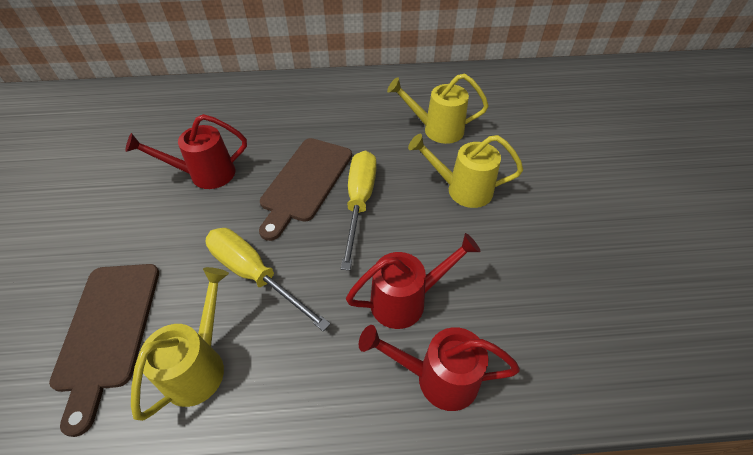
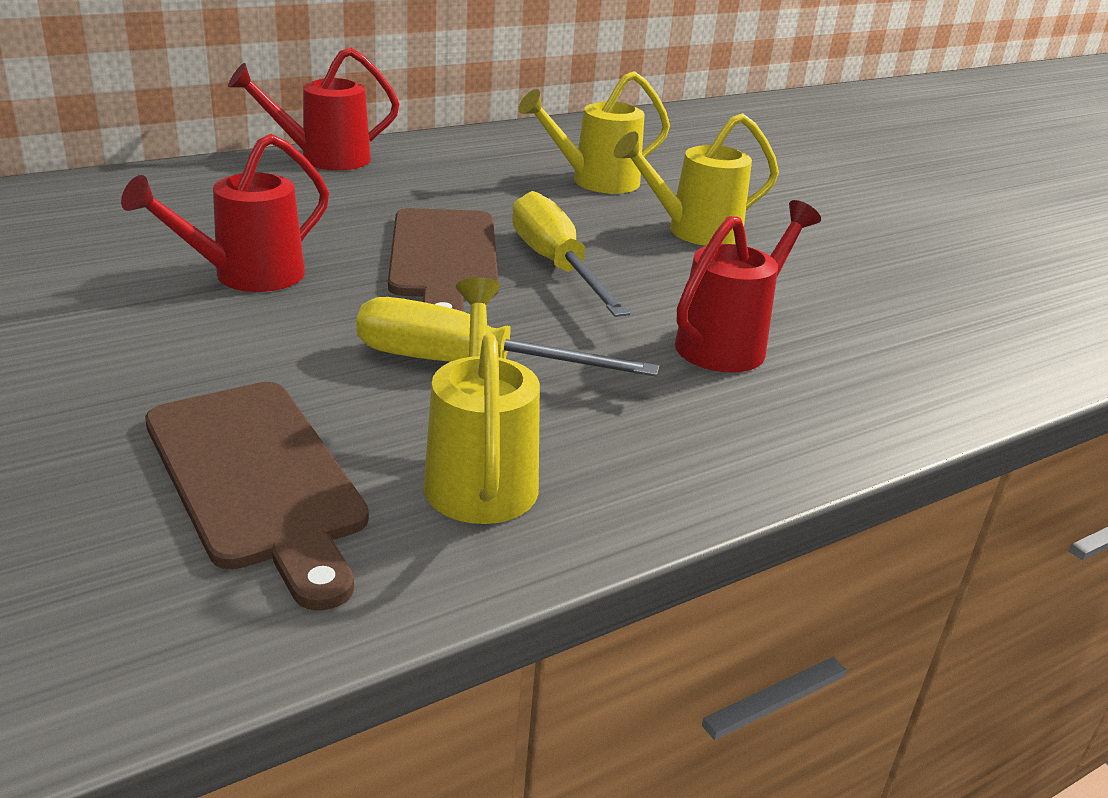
camera: 30 degrees left, 20 degrees down
red watering can [359,325,520,411] -> red watering can moved to [228,48,399,170]

